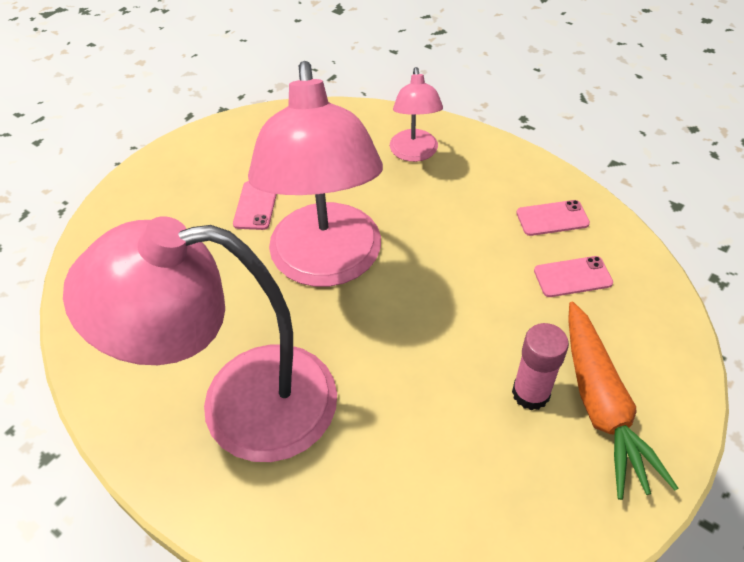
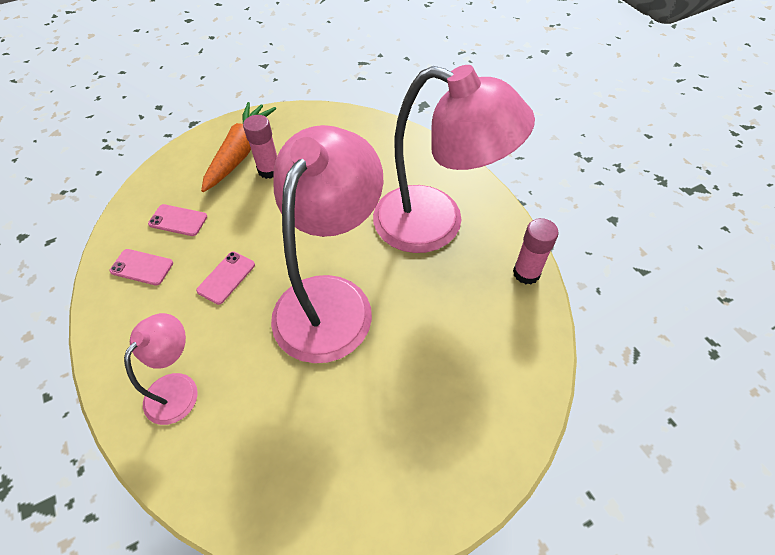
camera: 155 degrees left, 5 degrees up
pink phone [233,181,277,230] -> pink phone moved to [196,251,255,305]
none -> pink glue stick [513,218,559,284]

